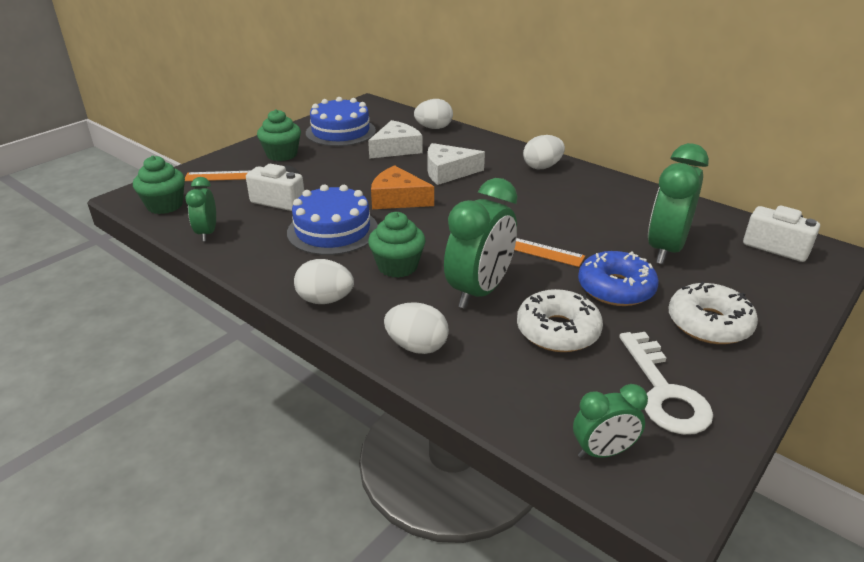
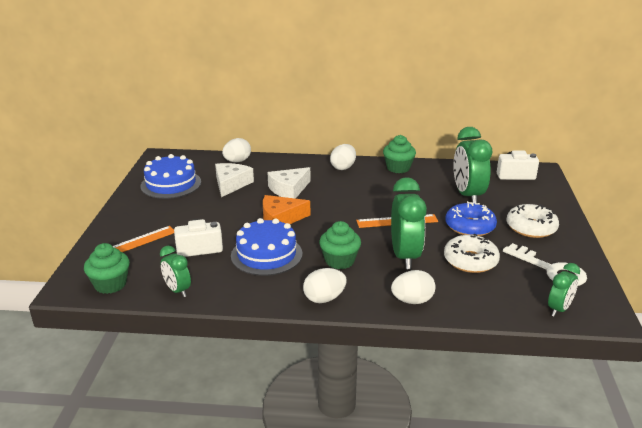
camera: 35 degrees left, 5 degrees down
green cupcake [257,109,301,161] -> green cupcake moved to [383,135,416,173]

